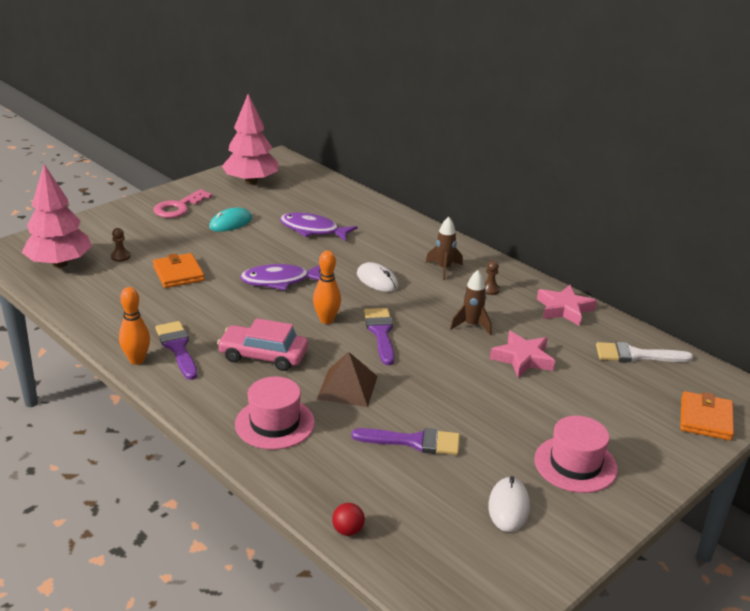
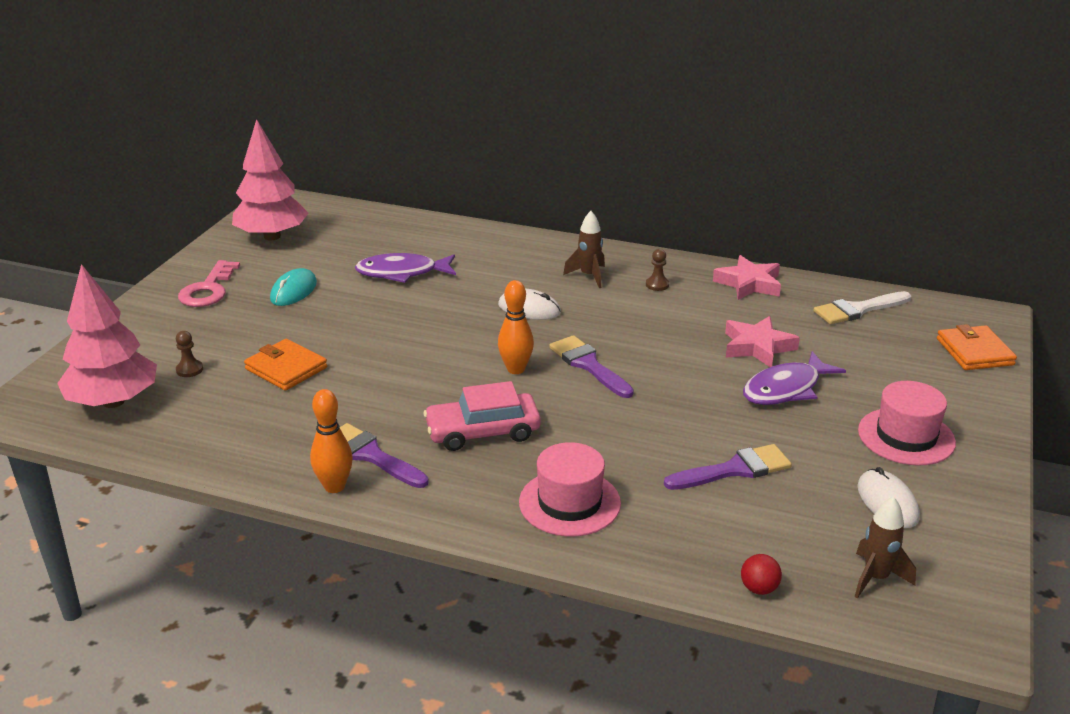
camera: 25 degrees left, 0 degrees up
purple fish [240,264,321,291] -> purple fish moved to [743,351,846,405]
brown pyramid [317,352,378,407] -> none
brown rocket [450,270,492,335] -> brown rocket moved to [855,496,916,598]

